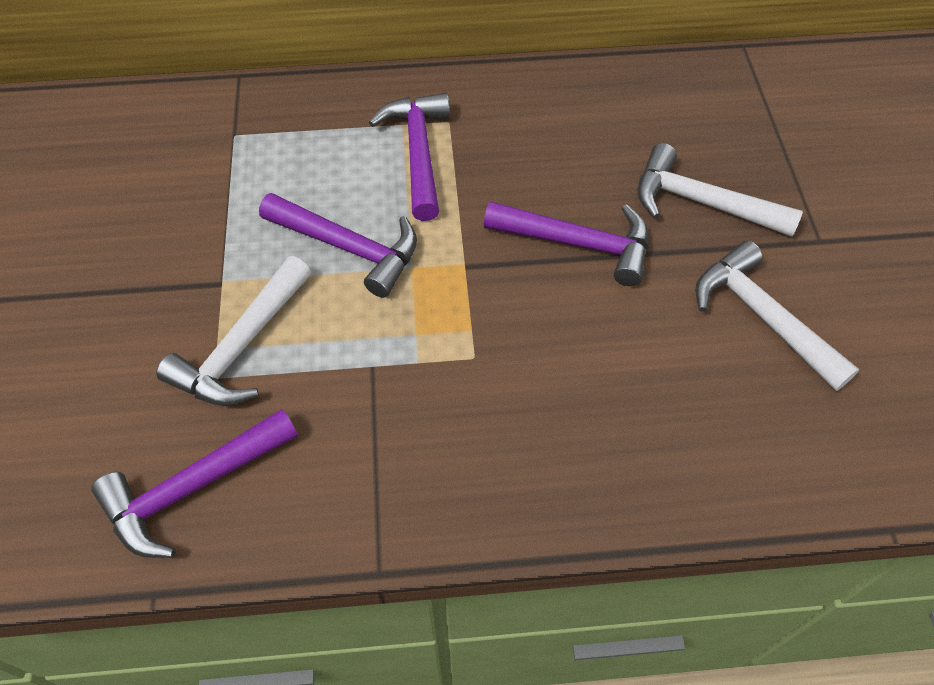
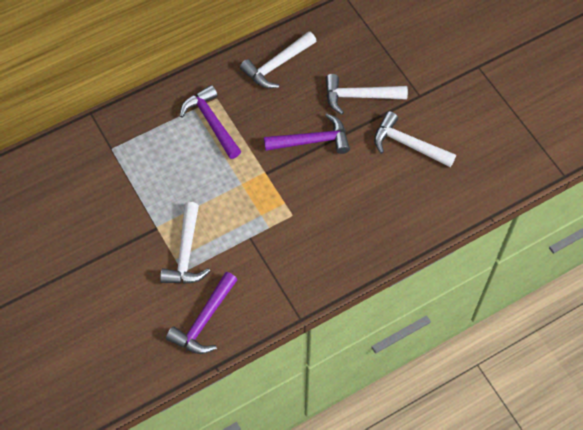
camera: 25 degrees left, 5 degrees up
purple hammer [259,193,417,298] -> none
none -> white hammer [240,31,316,88]

